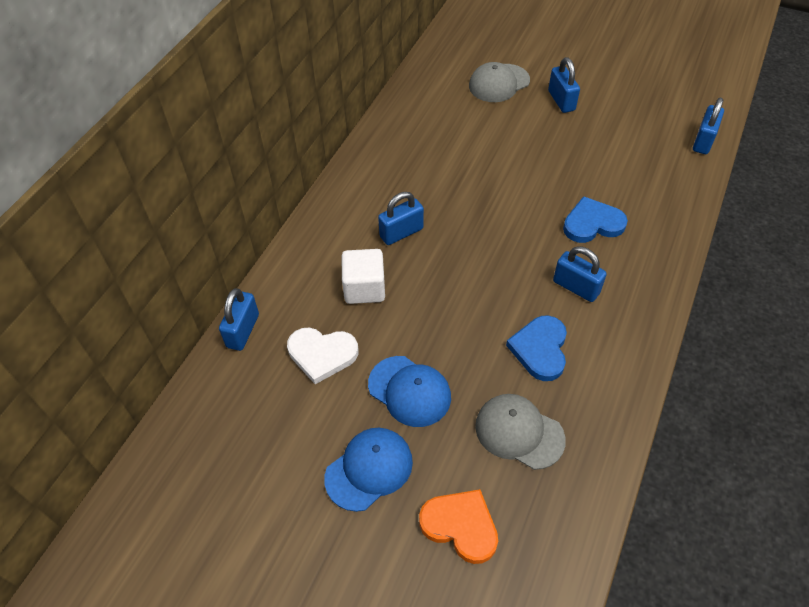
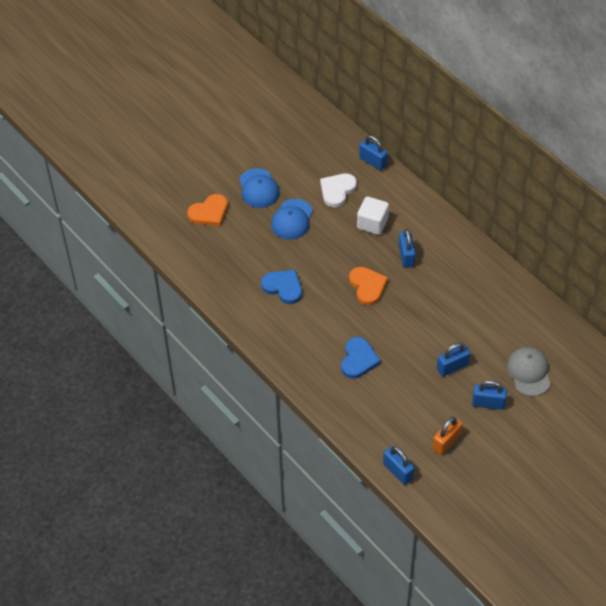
camera: 115 degrees right, 0 degrees up
blue cap [368,356,451,427] -> blue cap turned 45 degrees counterclockwise [271,199,313,240]
grey cap [475,394,566,470] -> none
blue padlock [553,246,607,302] -> blue padlock moved to [437,343,470,377]
none -> orange heart [349,267,388,305]
none -> orange padlock [432,417,462,455]

